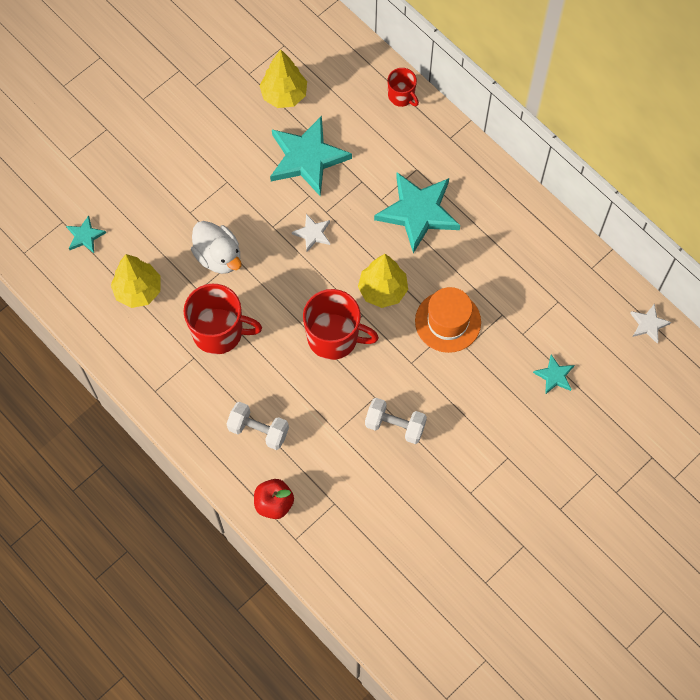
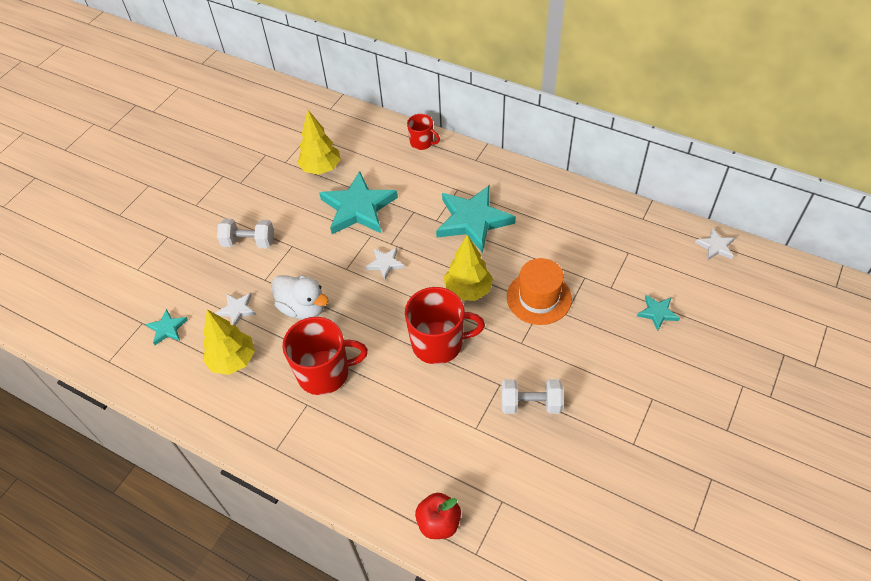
camera: 15 degrees left, 15 degrees down
white dumbbell [227,402,289,450] -> white dumbbell moved to [217,218,274,249]
none -> white star [215,293,256,326]

